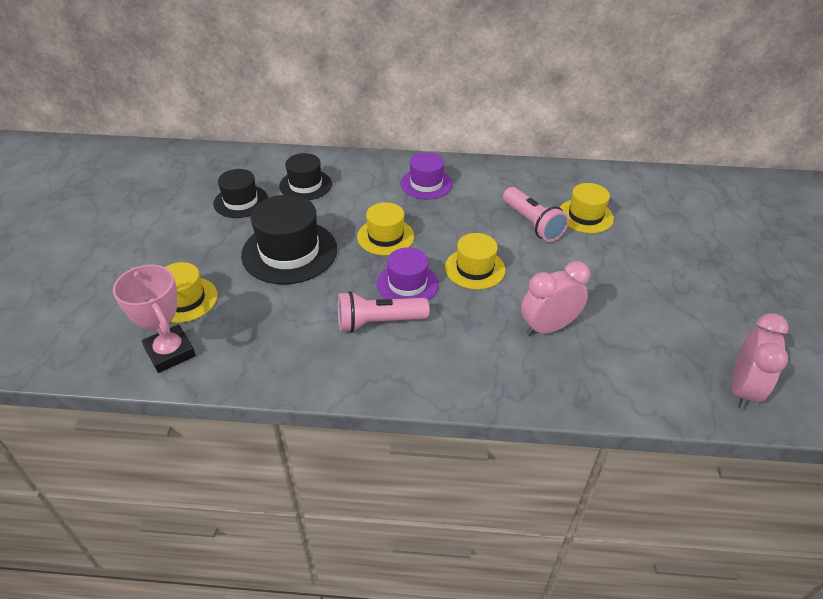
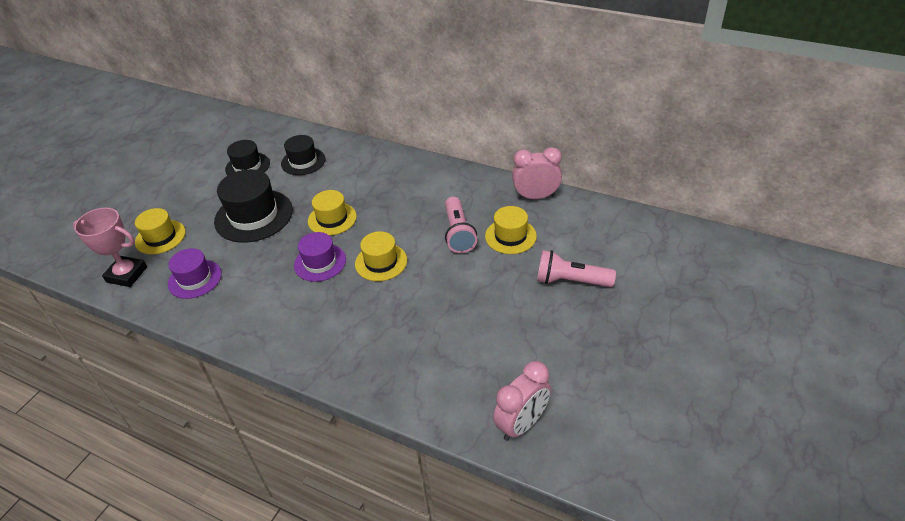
camera: 25 degrees right, 0 degrees up
pink trophy [113,265,196,373] -> pink trophy turned 60 degrees counterclockwise [73,208,147,287]
pink flashlight [338,291,429,333] -> pink flashlight moved to [537,250,616,287]
purple hat [401,152,453,199] -> purple hat moved to [168,248,222,299]
pink clock [521,261,590,336] -> pink clock moved to [512,147,562,199]

